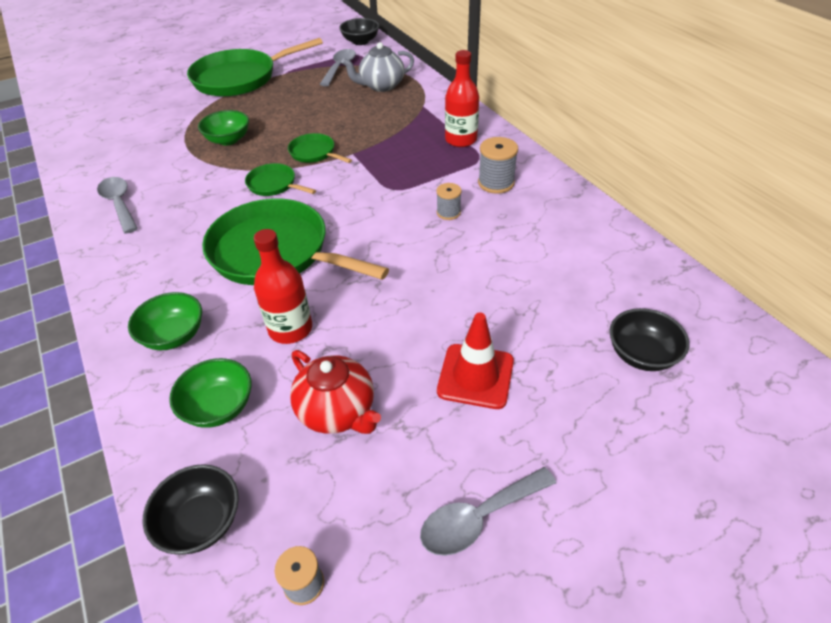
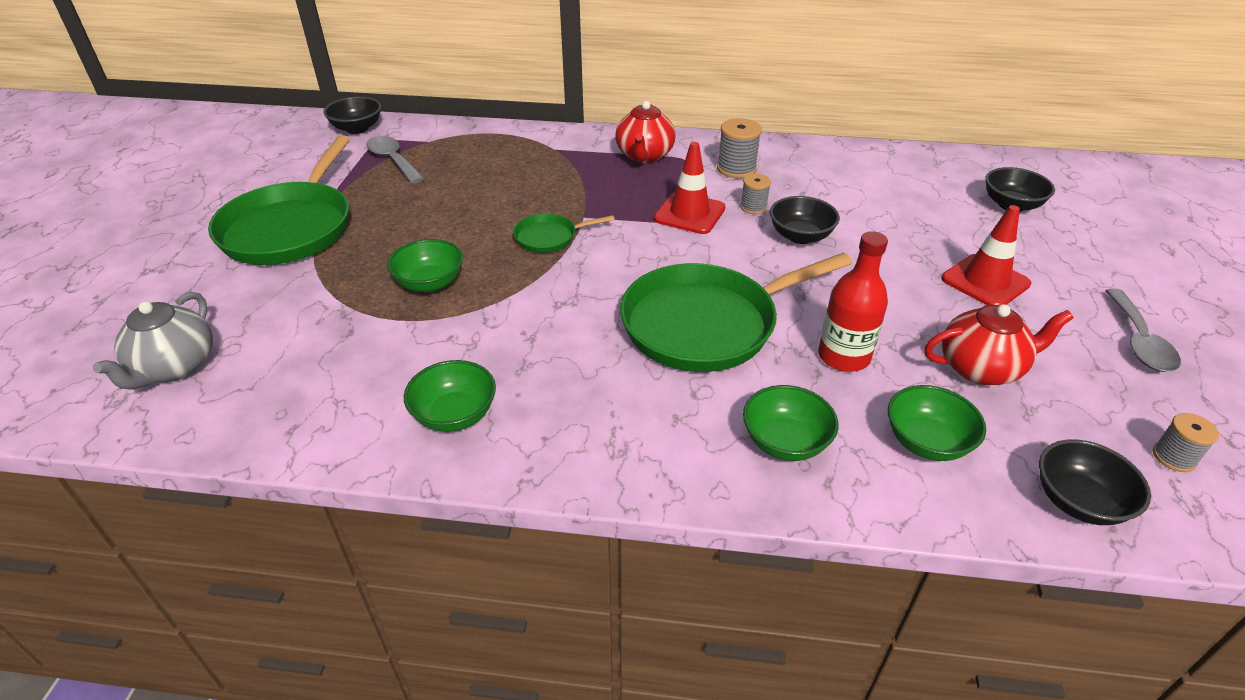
camera: 55 degrees left, 5 degrees down
grey spoon [97,177,138,234] -> green bowl [404,360,496,432]
green pan [245,163,316,196] -> none
grey teapot [341,42,414,92] -> grey teapot moved to [93,292,213,390]
red bottle [445,50,479,147] -> red teapot [615,101,675,163]
none -> red traffic cone [654,142,726,234]
none -> black bowl [770,196,840,244]

